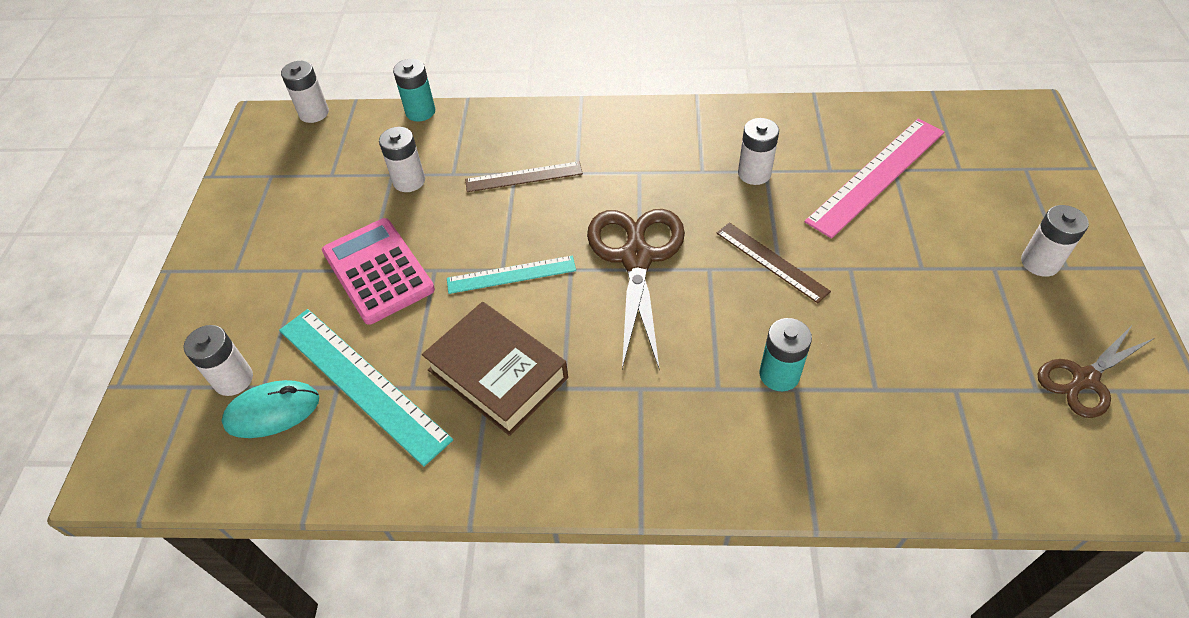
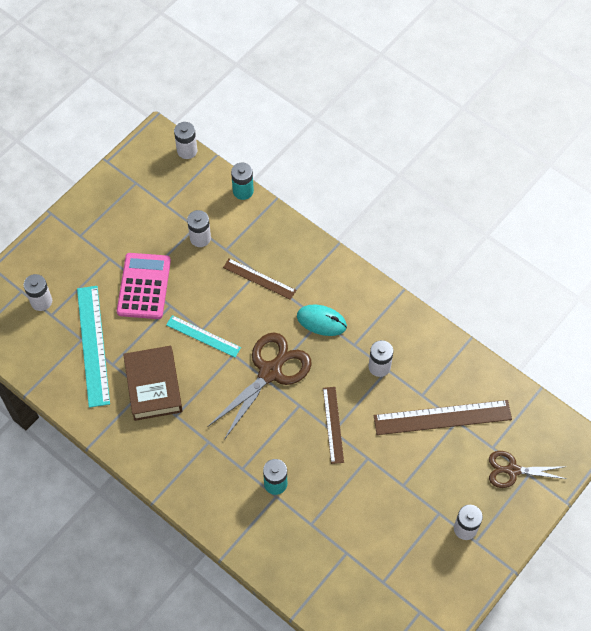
camera: 35 degrees right, 10 degrees up
turquoise mouse [222,380,319,438] -> turquoise mouse moved to [297,304,347,336]
pink ruler [804,119,944,239] -> brown ruler [374,400,512,435]
brown scissors [1038,324,1154,418] -> brown scissors moved to [489,451,566,488]

